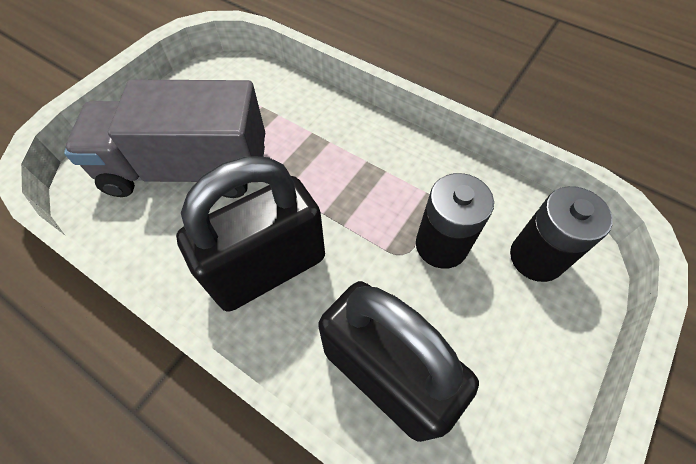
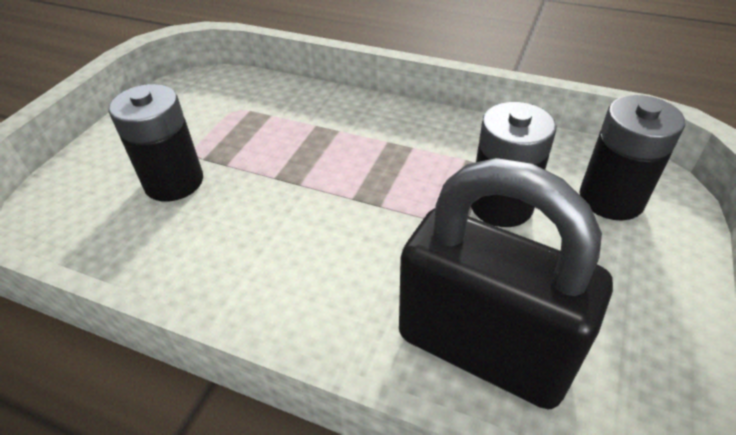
camera: 10 degrees left, 15 degrees down
grey truck [64,79,265,198] -> black battery [108,84,203,202]
black padlock [176,156,325,312] -> none

